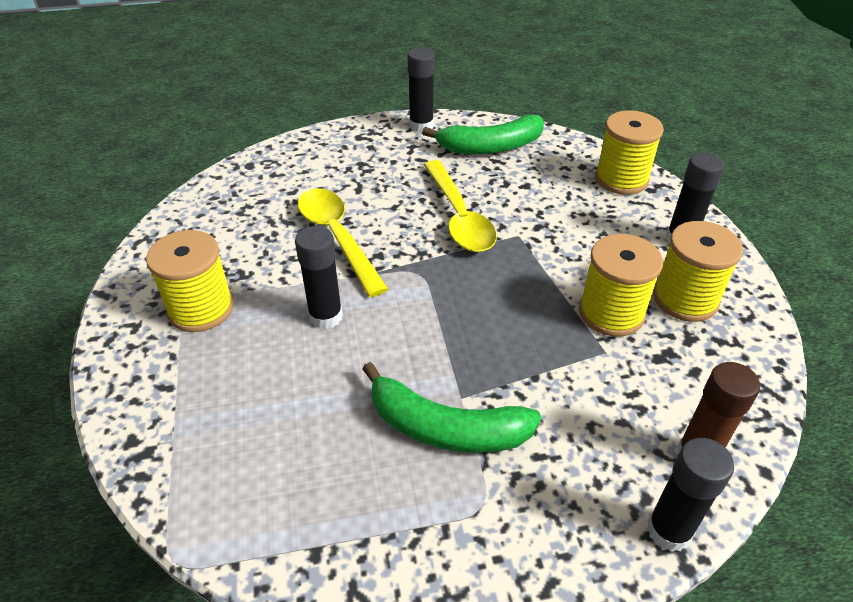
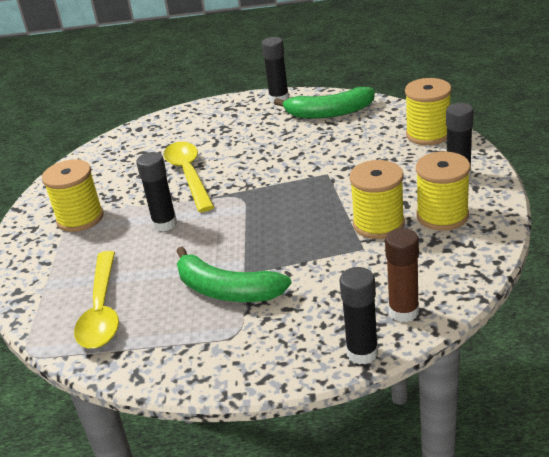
camera: 15 degrees right, 10 degrees down
yellow spoon [424,160,497,252] -> yellow spoon moved to [74,251,119,348]

